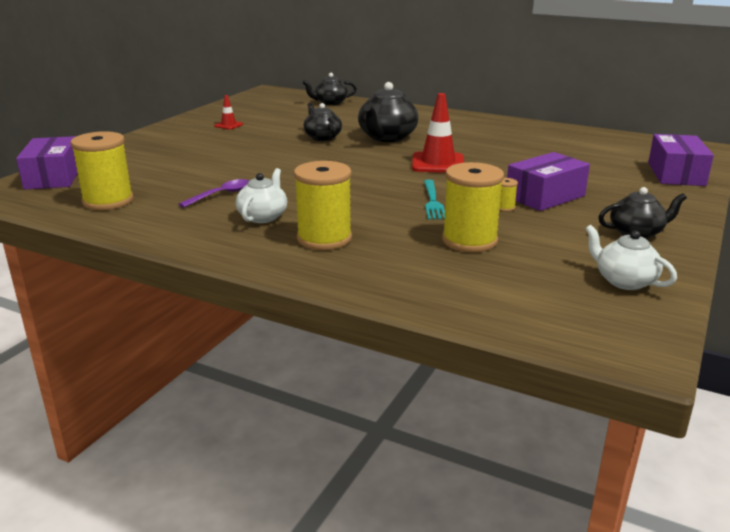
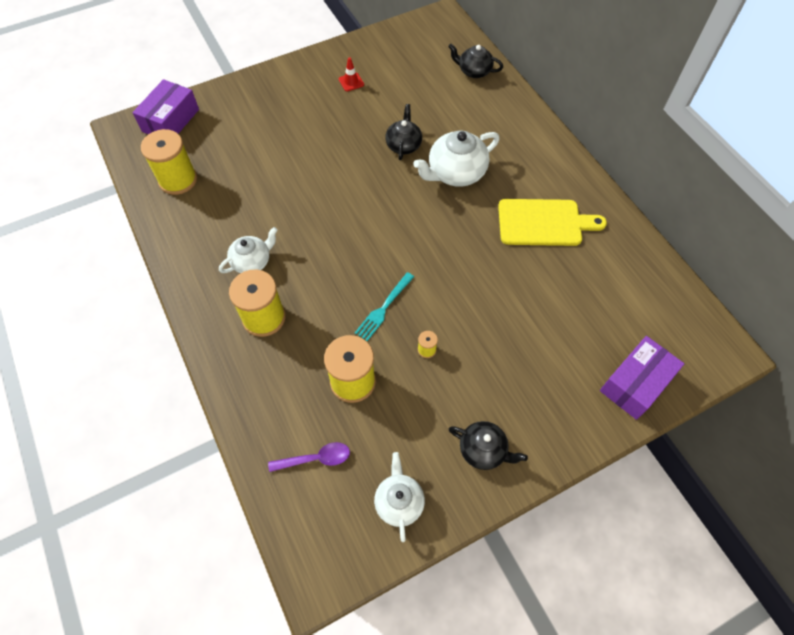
camera: 35 degrees right, 35 degrees up
purple spoon [179,179,249,208] -> purple spoon moved to [268,442,350,472]
black teapot [358,82,418,142] -> white teapot [413,130,499,187]
red traffic cone [412,93,464,173] -> none
purple box [507,152,590,211] -> none
none -> yellow cutting board [498,199,607,246]

